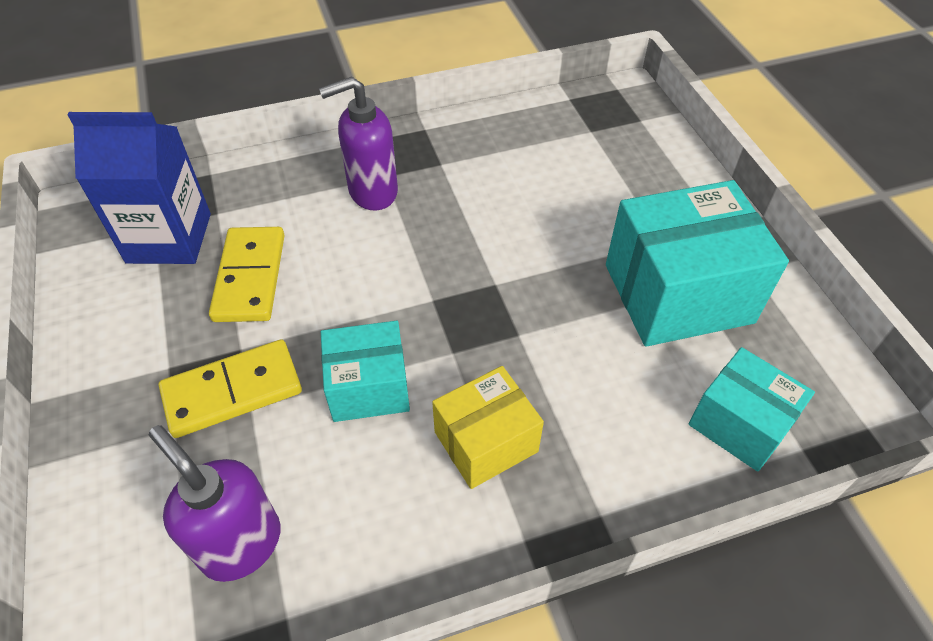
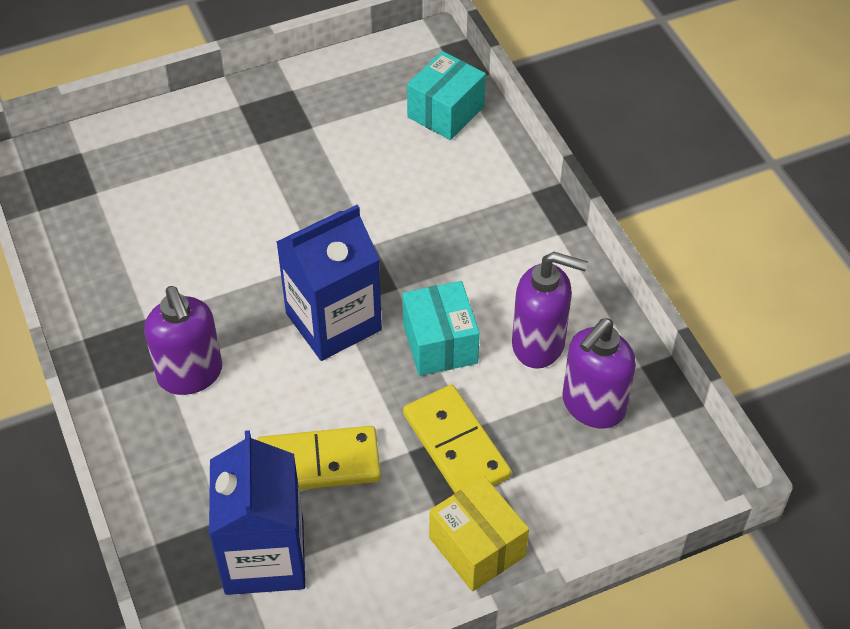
camera: 95 degrees left, 0 degrees up
yellow box [432,366,544,489] -> yellow box moved to [429,476,529,591]
turquoise box [606,180,789,347] -> none
none -> blue carton [276,205,382,361]
none -> purple soap dispenser [512,252,588,369]

